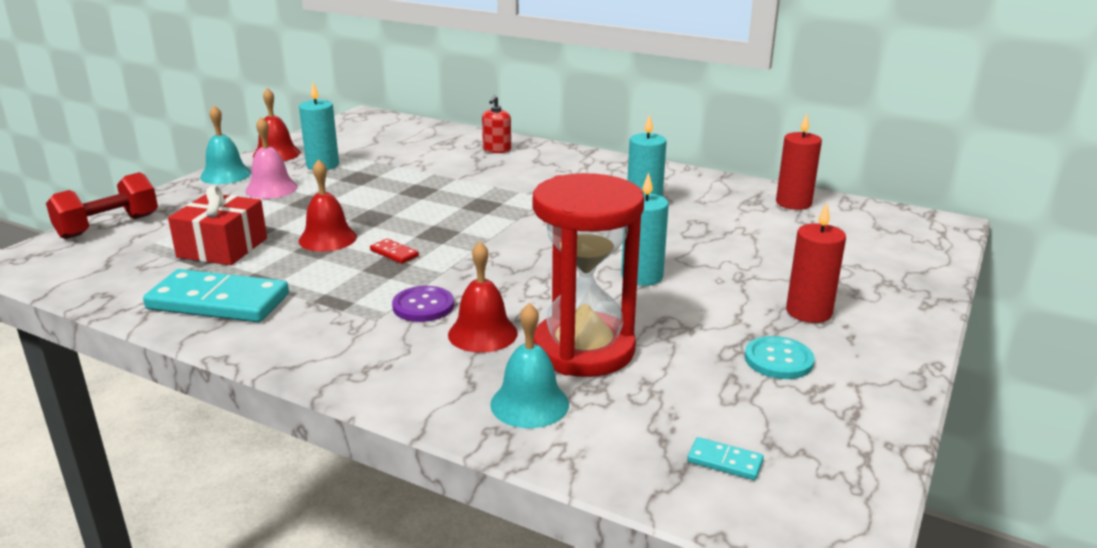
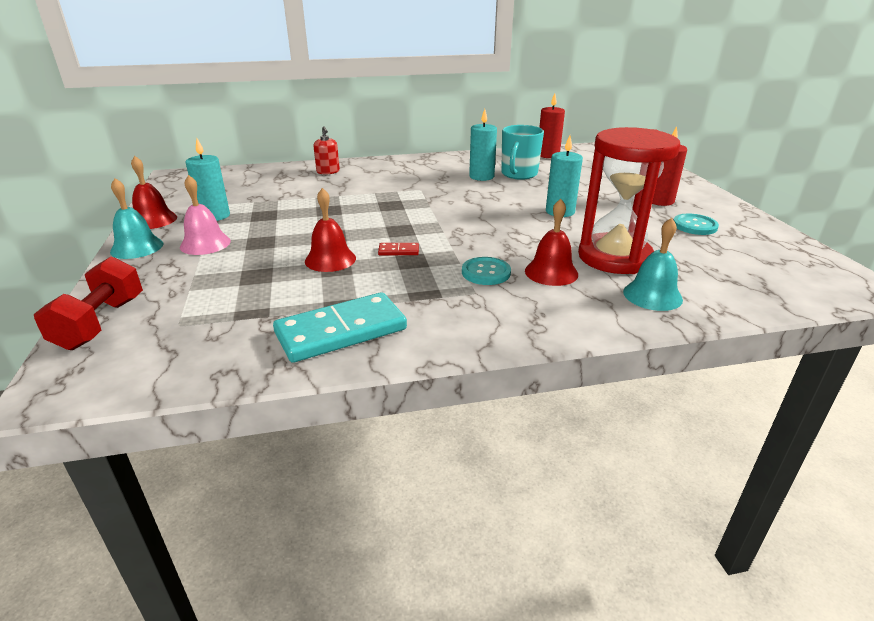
camera: 40 degrees left, 5 degrees up
red gift [168,185,267,265] -> none
purple button [392,286,454,322] -> turquoise button [462,257,511,285]
turquoise domino [687,437,764,480] -> none
none -> turquoise mug [501,125,544,180]

